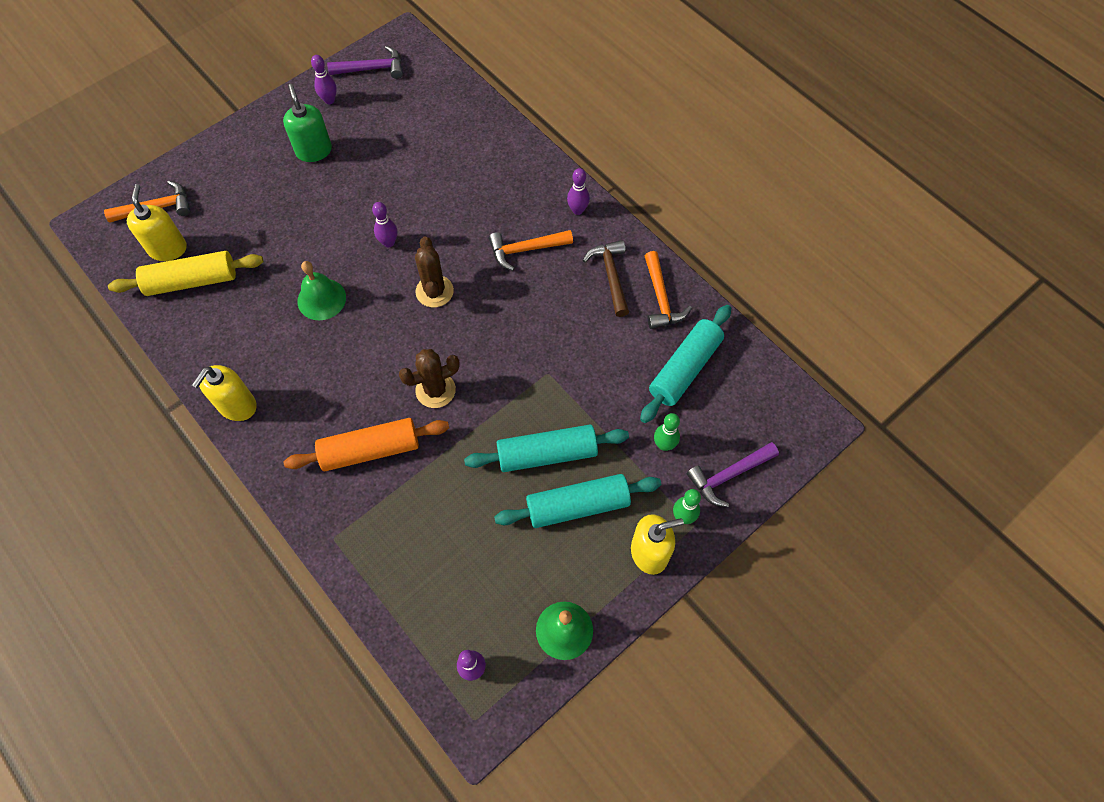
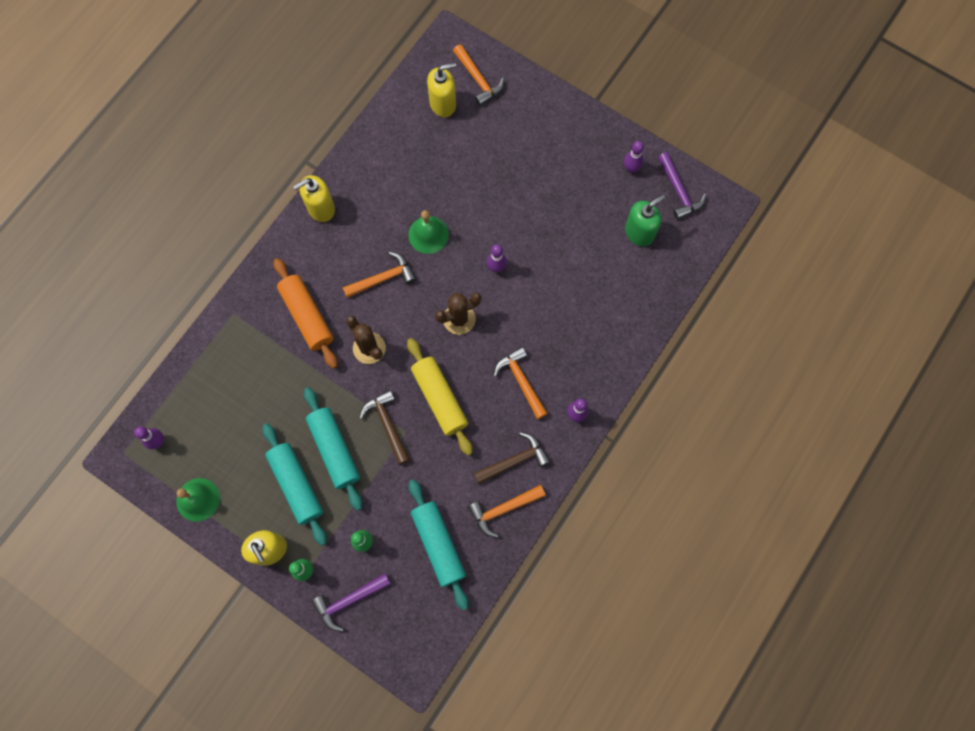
camera: 75 degrees right, 10 degrees up
yellow rolling pin [108,251,264,296] -> yellow rolling pin moved to [407,338,473,456]
yellow soap dispenser [192,365,257,421] -> yellow soap dispenser turned 45 degrees counterclockwise [293,175,335,222]
green soap dispenser [283,84,332,162] -> green soap dispenser moved to [625,195,665,246]
turquoise rolling pin [640,305,731,423] -> turquoise rolling pin turned 45 degrees clockwise [409,479,468,610]
purple hammer [686,442,779,507] -> purple hammer turned 75 degrees counterclockwise [312,573,391,632]
none -> orange hammer [342,252,416,298]
none -> brown hammer [359,390,410,465]

